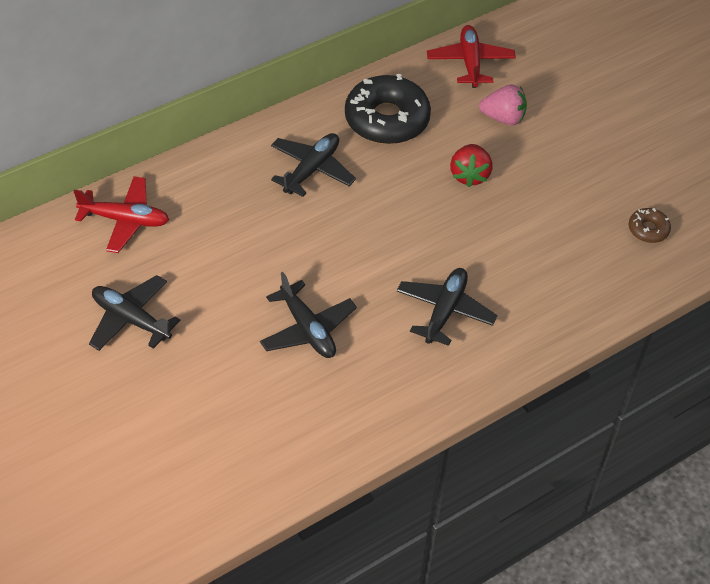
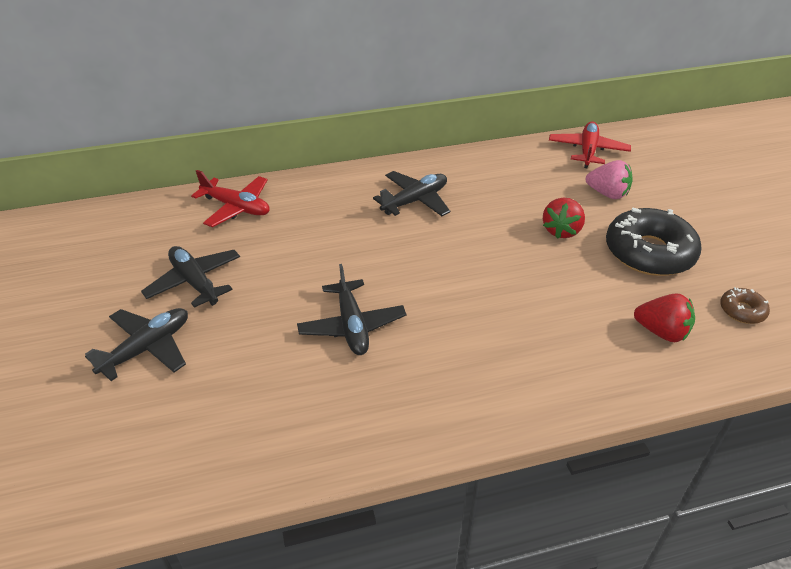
camera: 20 degrees right, 10 degrees down
black donut [345,74,431,144] -> black donut moved to [606,207,702,276]
black plane [397,268,498,346] -> black plane moved to [85,308,188,381]
none -> red strawberry [634,293,695,342]

